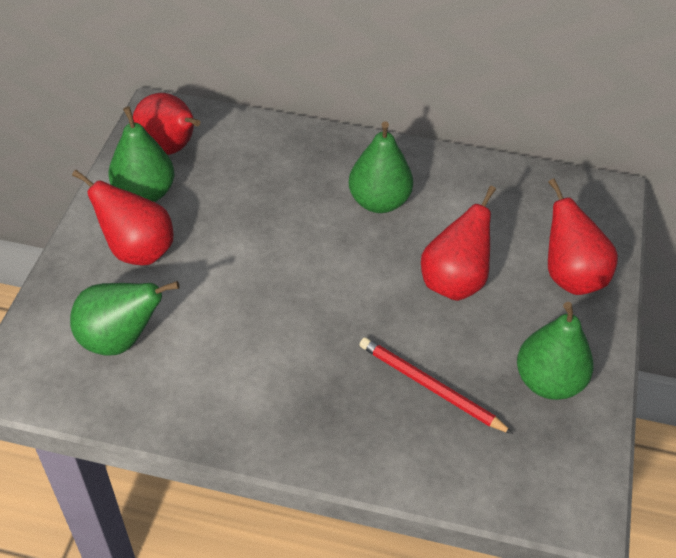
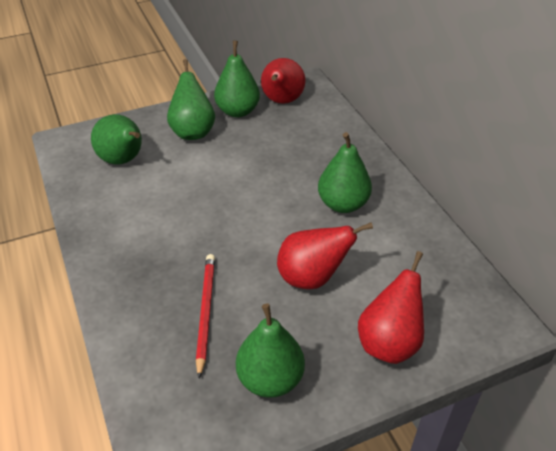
camera: 55 degrees right, 5 degrees down
red pear [72,170,174,265] -> green pear [167,59,215,140]

